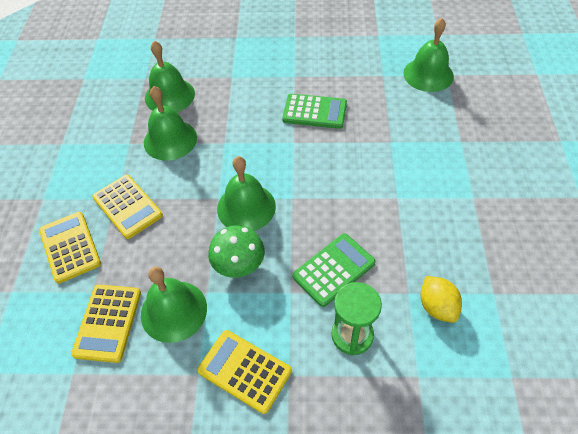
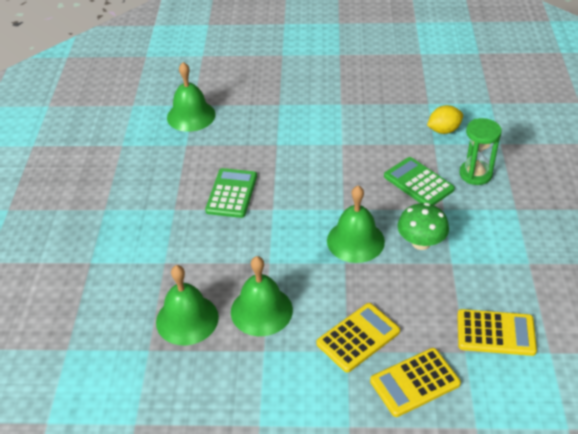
camera: 90 degrees left, 10 degrees down
green bell [141,267,207,343] -> none
yellow calculator [197,330,292,414] -> none

